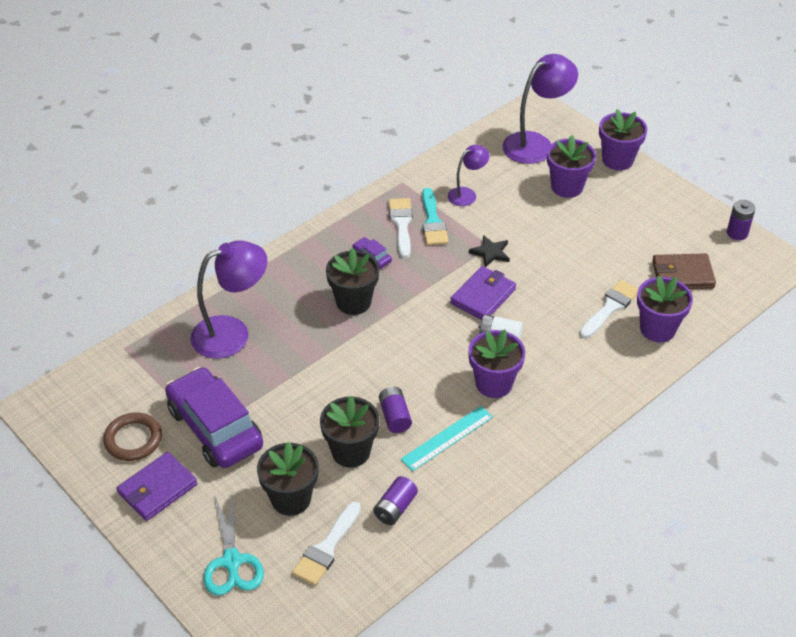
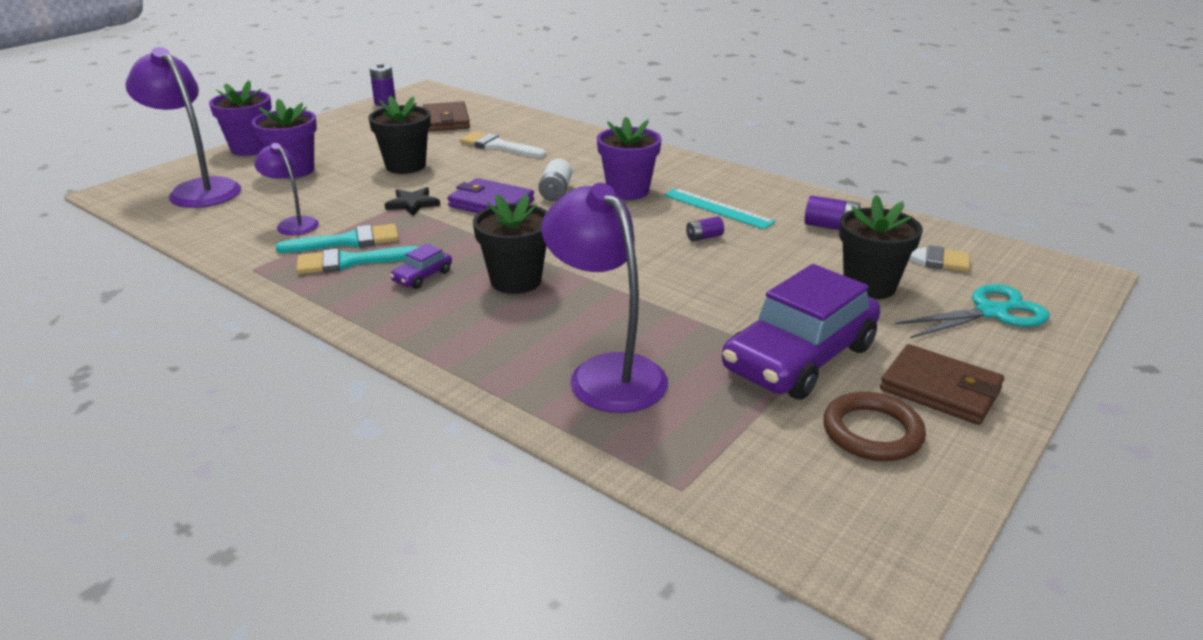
camera: 100 degrees left, 15 degrees down
purple wallet [117,452,197,521] -> brown wallet [880,344,1004,425]
black flower pot [320,396,380,468] -> black flower pot moved to [368,96,431,174]
purple battery [379,386,412,433] -> purple battery [686,216,724,241], size x0.65
white brush [389,198,413,258] -> turquoise brush [296,246,418,274]
purple flower pot [637,275,693,342] -> none

